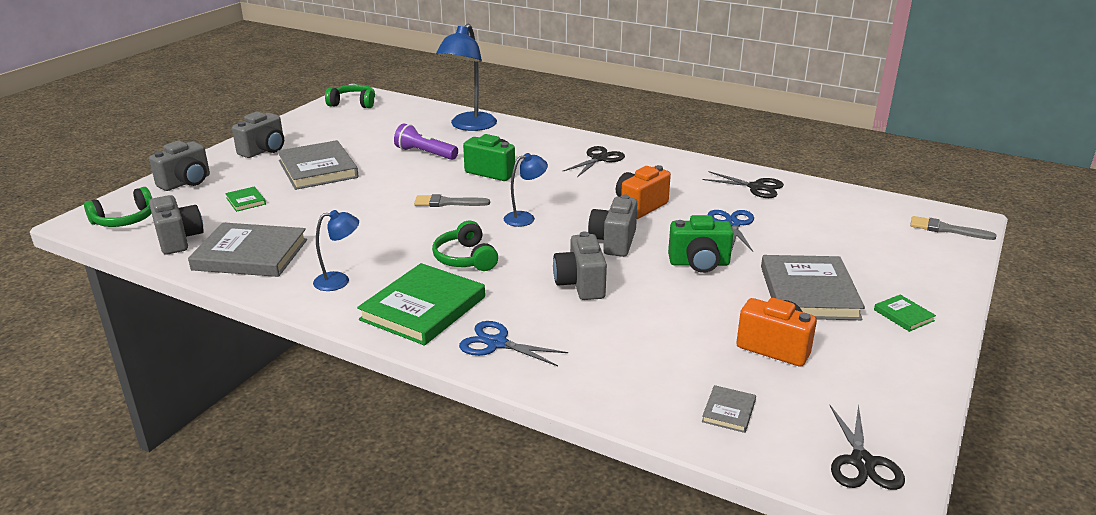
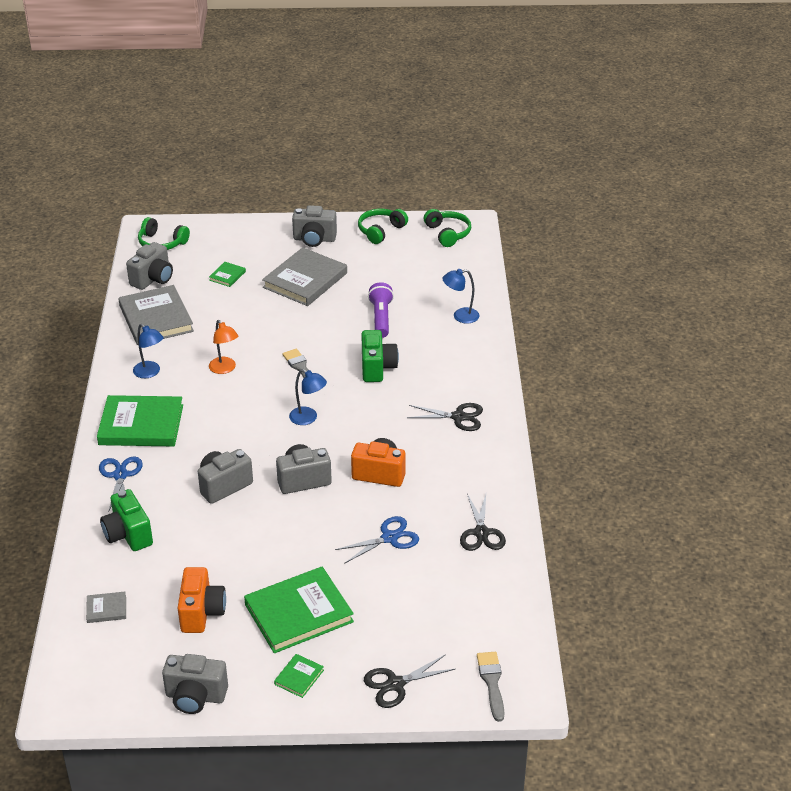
camera: 60 degrees right, 10 degrees up
grey camera [149,141,210,191] -> grey camera moved to [162,654,228,714]
green headphones [432,221,498,271] -> green headphones moved to [358,209,408,244]
blue lamp [436,23,497,131] -> blue lamp [442,269,479,324], size x0.54
green camera [668,215,734,273] -> green camera moved to [100,489,153,551]
grey book [761,255,865,320] -> green book [244,566,354,653]
black scissors [830,404,905,490] -> black scissors moved to [364,654,455,708]
none -> orange lamp [209,320,238,374]

